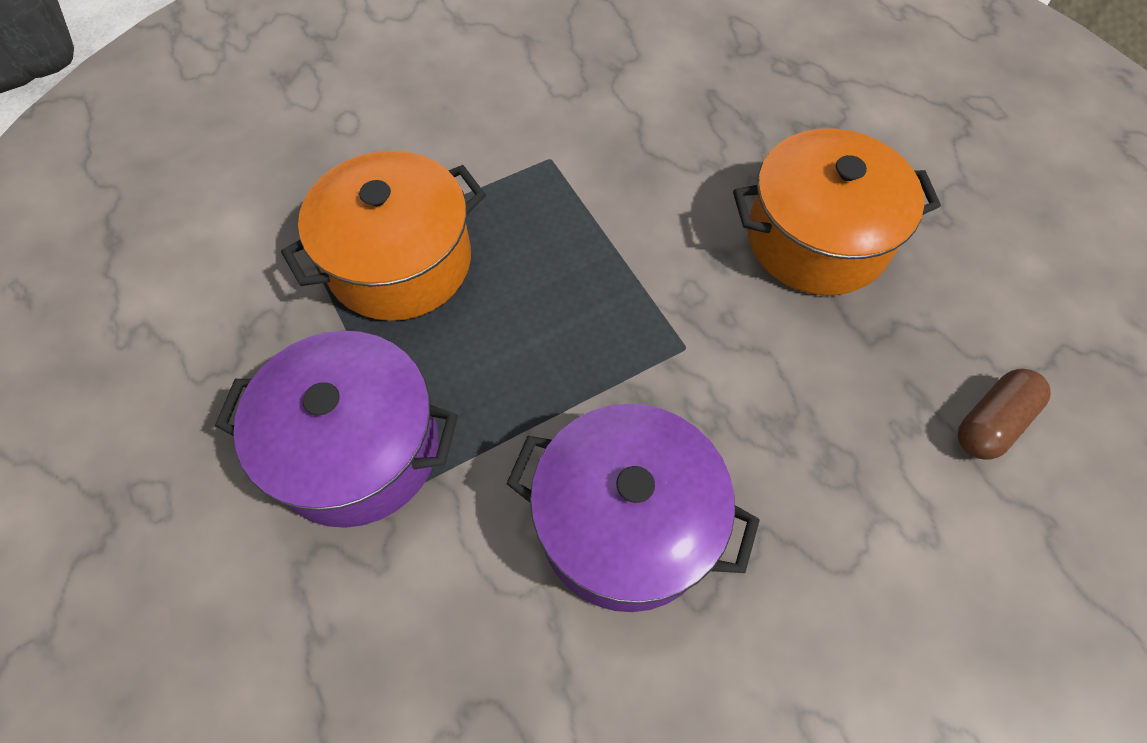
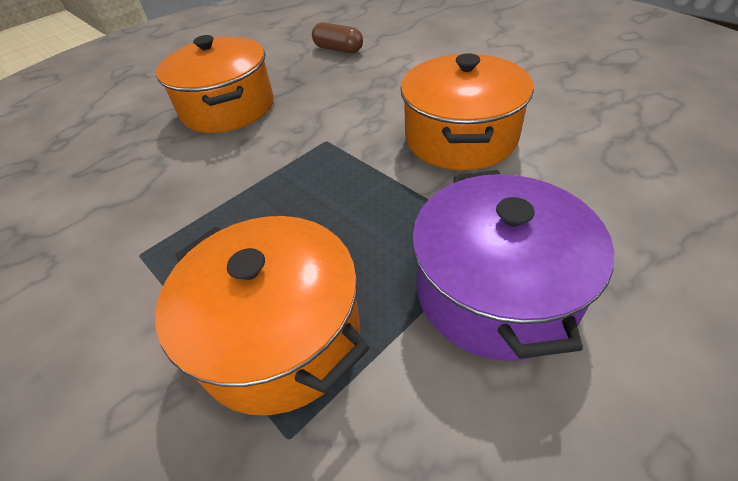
camera: 100 degrees left, 15 degrees down
purple pot [506,404,760,612] -> orange pot [401,53,534,170]

